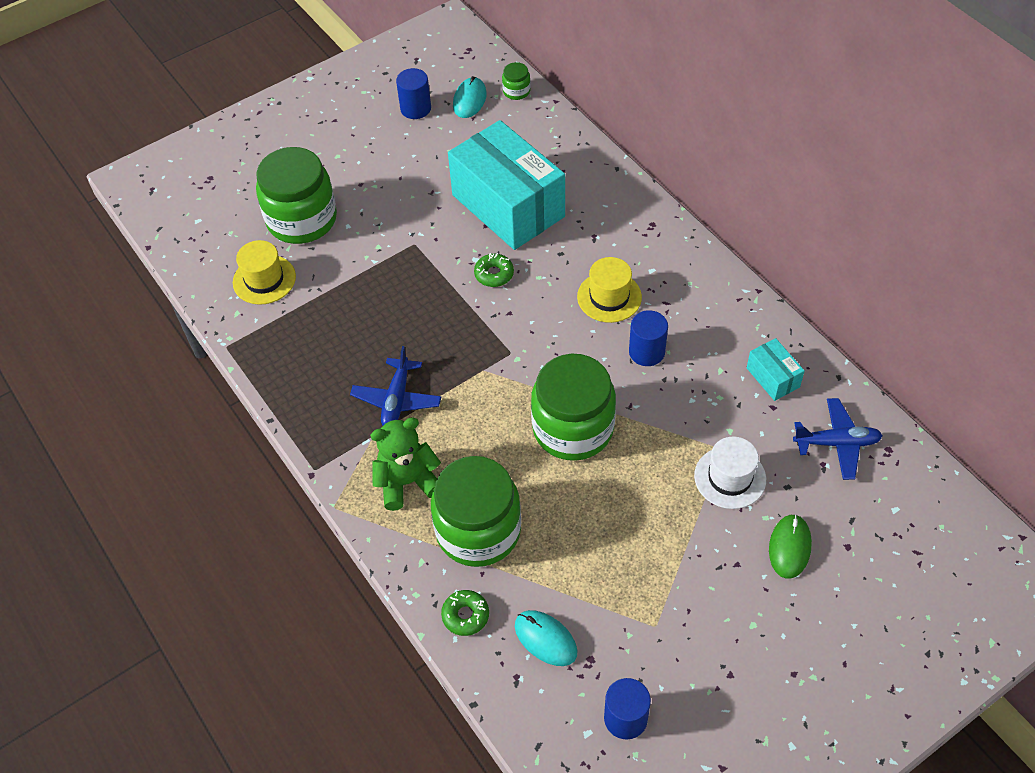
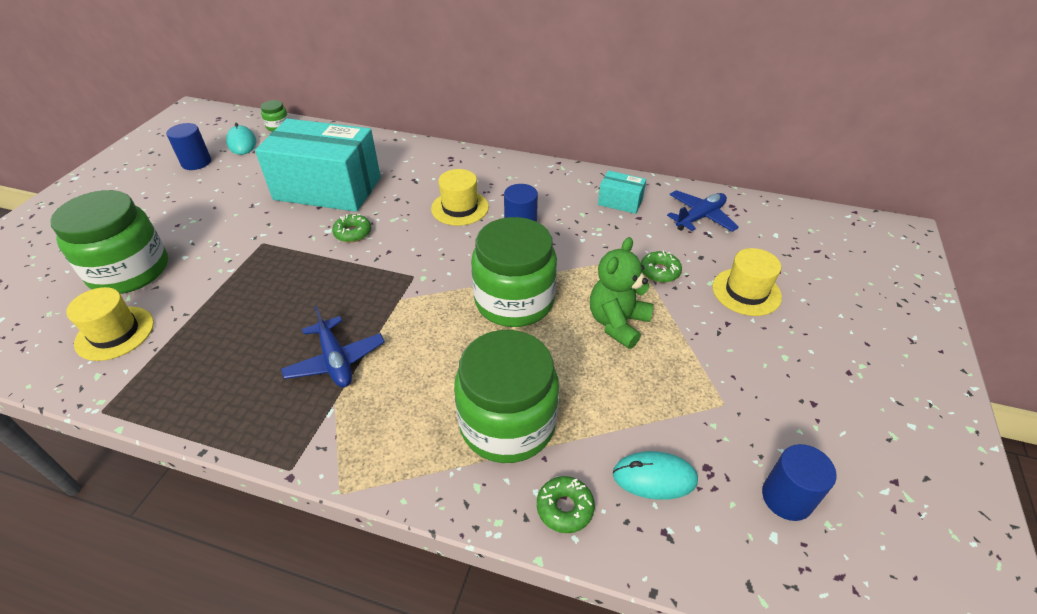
camera: 40 degrees left, 10 degrees down
green teddy bear [370,417,441,511] -> green teddy bear moved to [590,237,654,349]
white hat [694,436,766,509] -> green donut [641,251,682,283]
green mouse [769,514,812,579] -> yellow hat [712,248,782,316]

